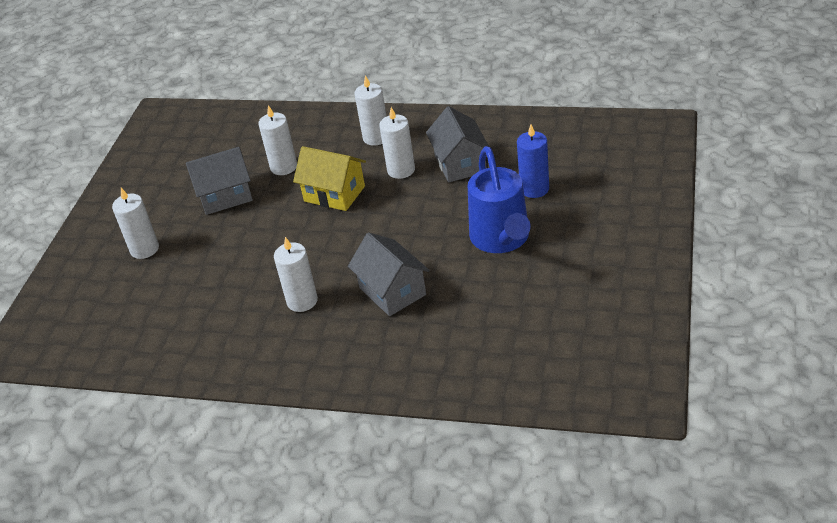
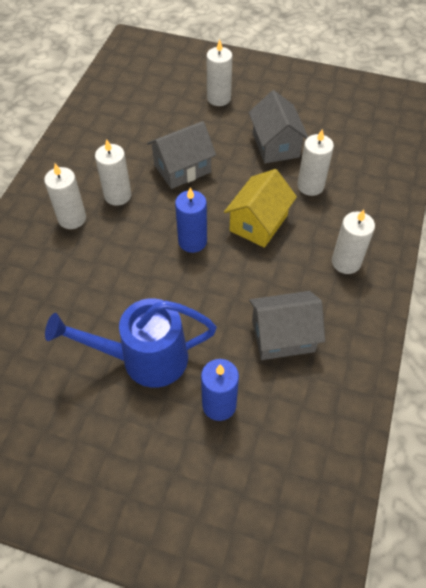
camera: 90 degrees right, 15 degrees up
grey house [348,232,430,316] -> grey house moved to [147,121,216,189]
white candle [379,107,415,179] -> white candle moved to [44,164,86,229]
none -> blue candle [175,188,207,253]

